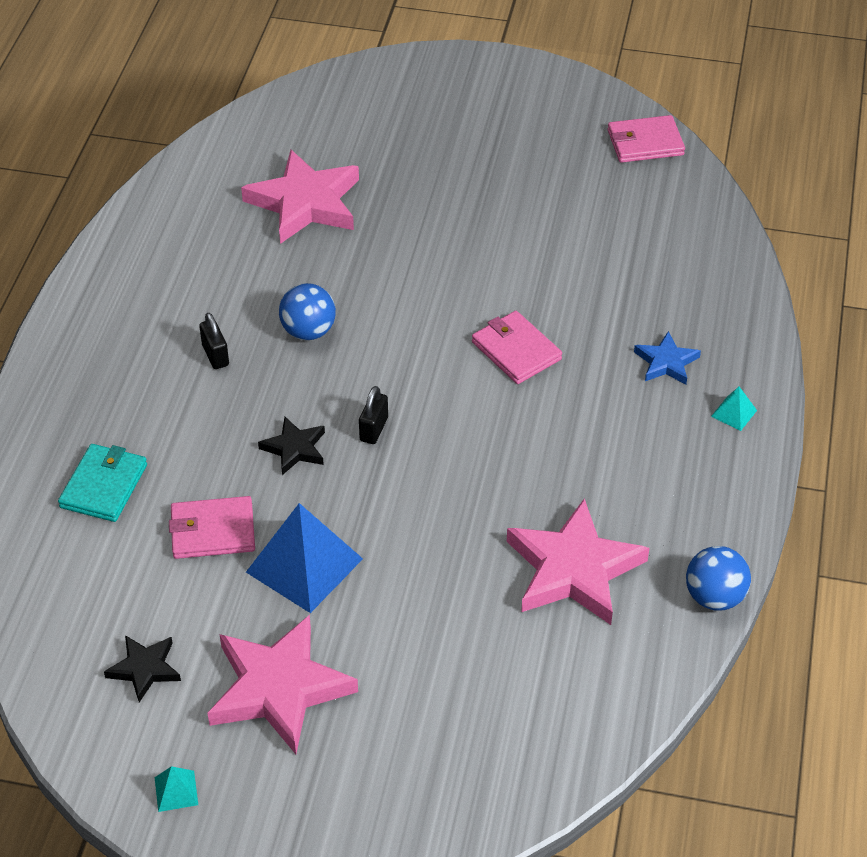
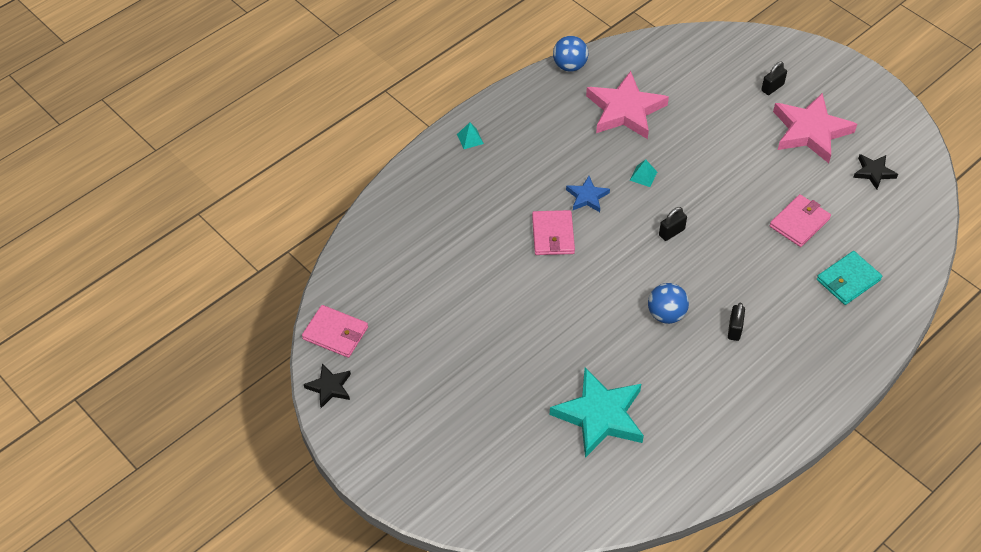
camera: 145 degrees left, 5 degrees up
turquoise pyramid [154,766,198,812] -> turquoise pyramid moved to [630,159,657,187]
pink wallet [169,496,255,559] -> pink wallet turned 75 degrees counterclockwise [769,194,831,247]
pink star [241,150,359,244] -> turquoise star [550,368,644,458]
blue pyramid [246,503,363,613] -> none
black star [258,417,325,475] -> black star moved to [304,364,351,408]
blue star [634,331,701,385] -> blue star moved to [566,176,610,212]
none -> black padlock [761,62,787,95]

